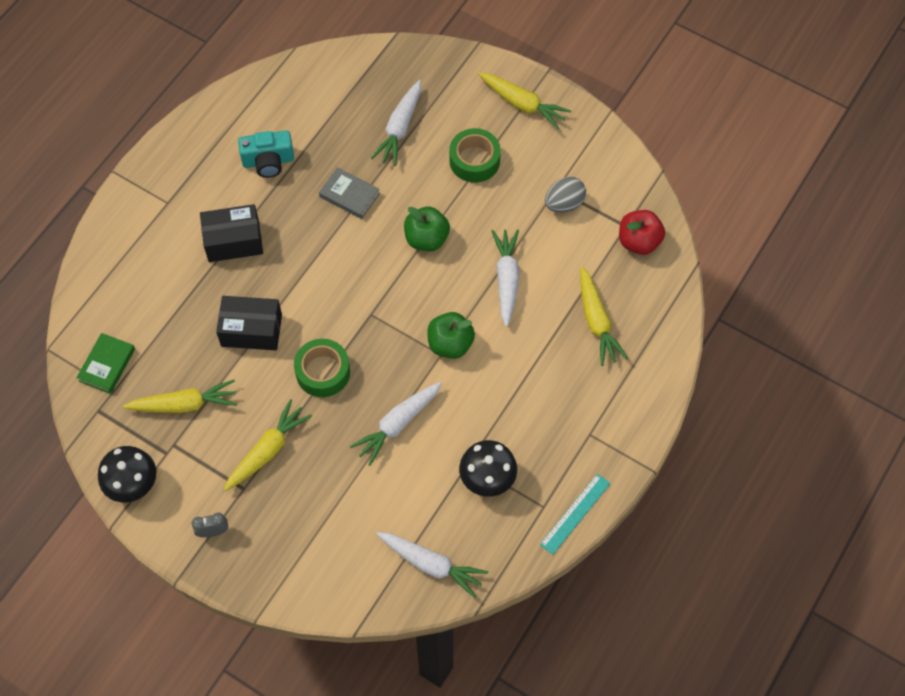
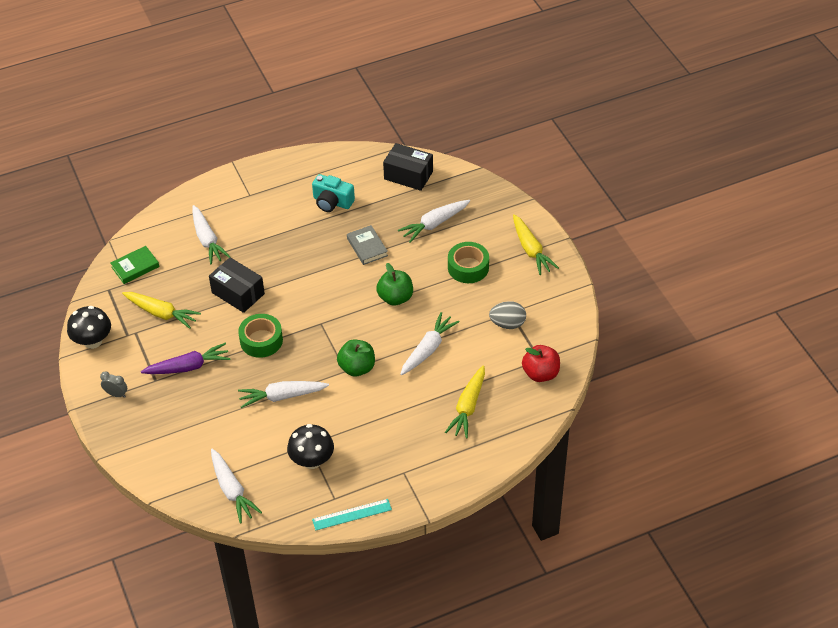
camera: 35 degrees right, 15 degrees down
black box [200,204,263,262] -> black box moved to [383,143,433,191]
yellow carrot [224,399,312,491] -> purple carrot [141,343,231,374]
none -> white carrot [192,205,230,265]

